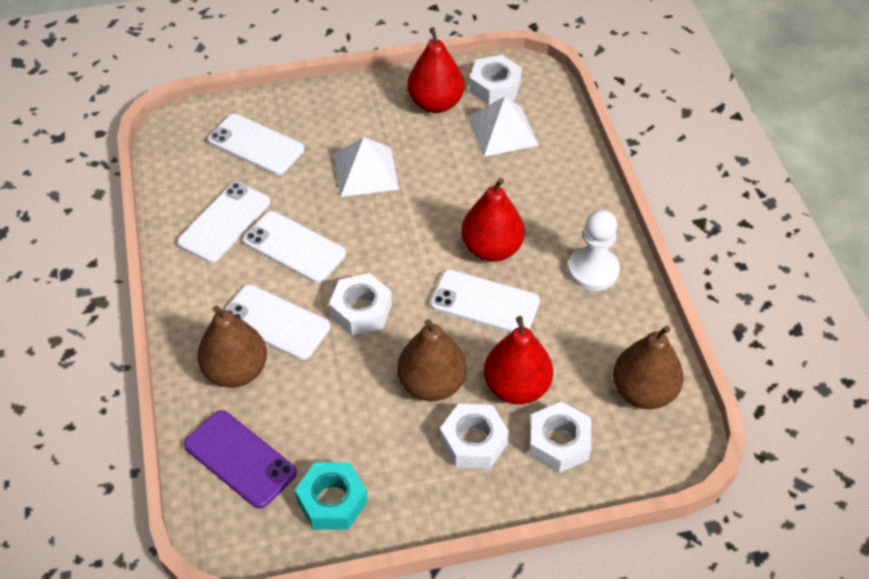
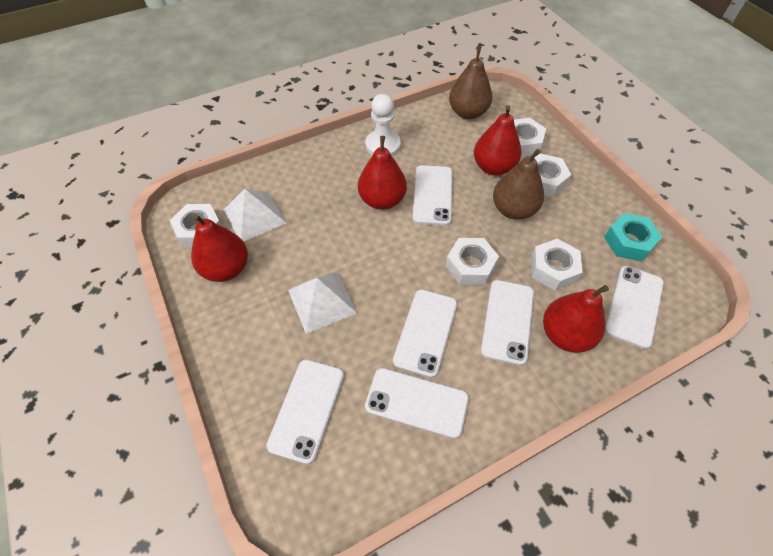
camera: 105 degrees left, 5 degrees up
purple phone [184,410,297,509] -> white phone [605,266,664,349]
brown pear [197,306,267,388] -> red pear [543,285,609,353]
none -> white nut [531,239,583,291]

